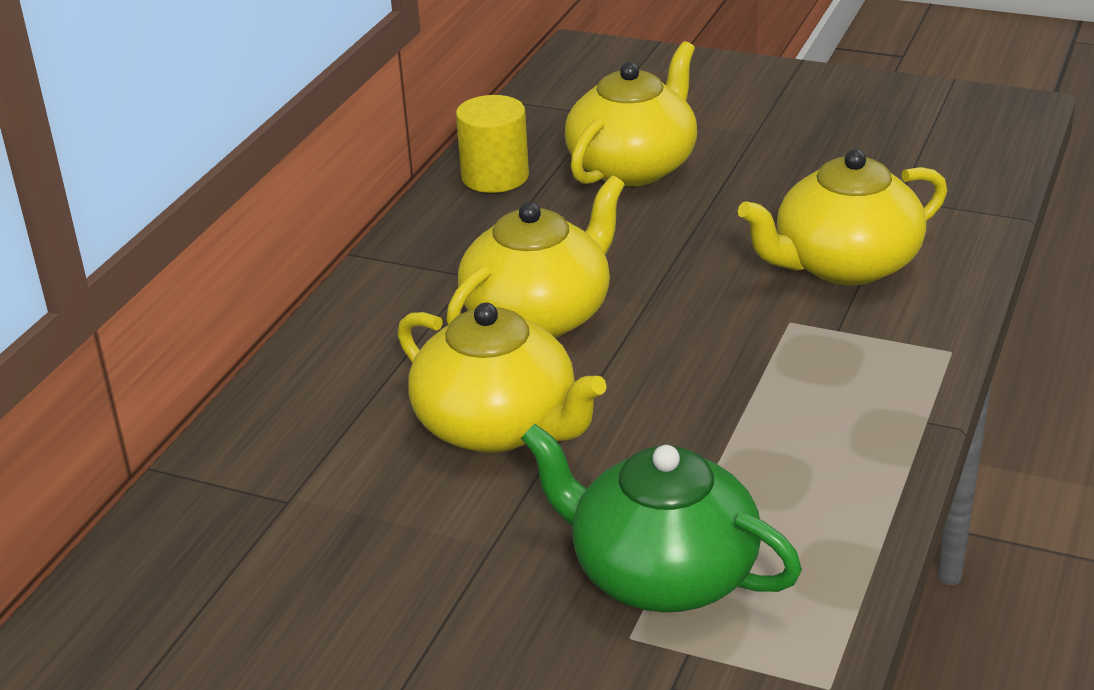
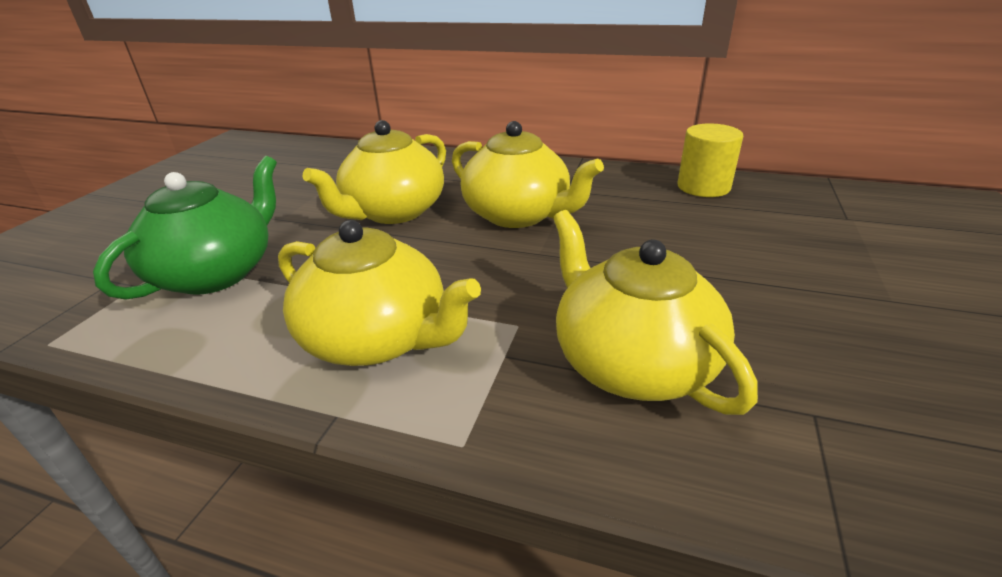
camera: 85 degrees right, 0 degrees up
yellow teapot [565,41,697,186] -> yellow teapot moved to [278,220,481,366]

